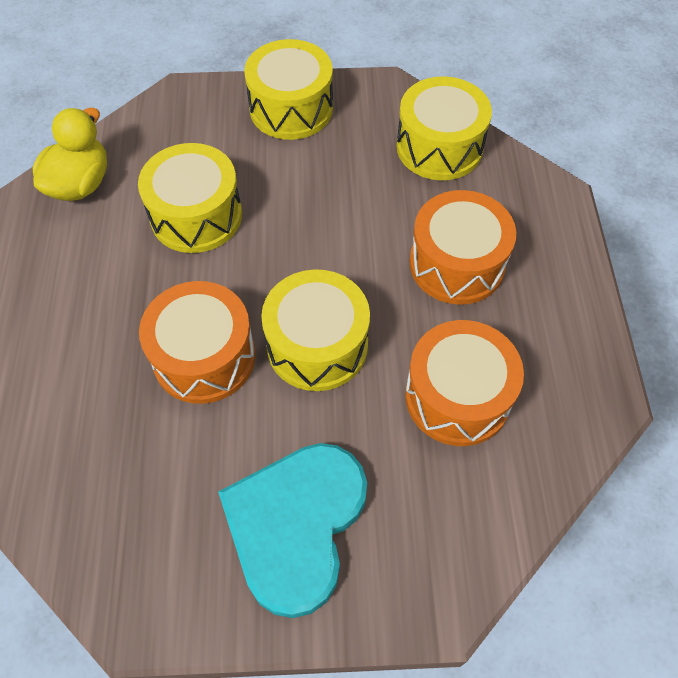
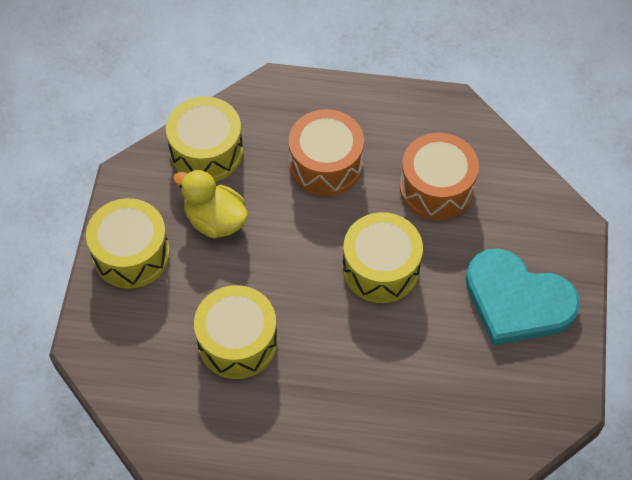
camera: 80 degrees left, 0 degrees up
yellow duck [32,108,107,201] -> yellow duck moved to [173,169,248,239]
orange drum [139,281,255,404] -> none

